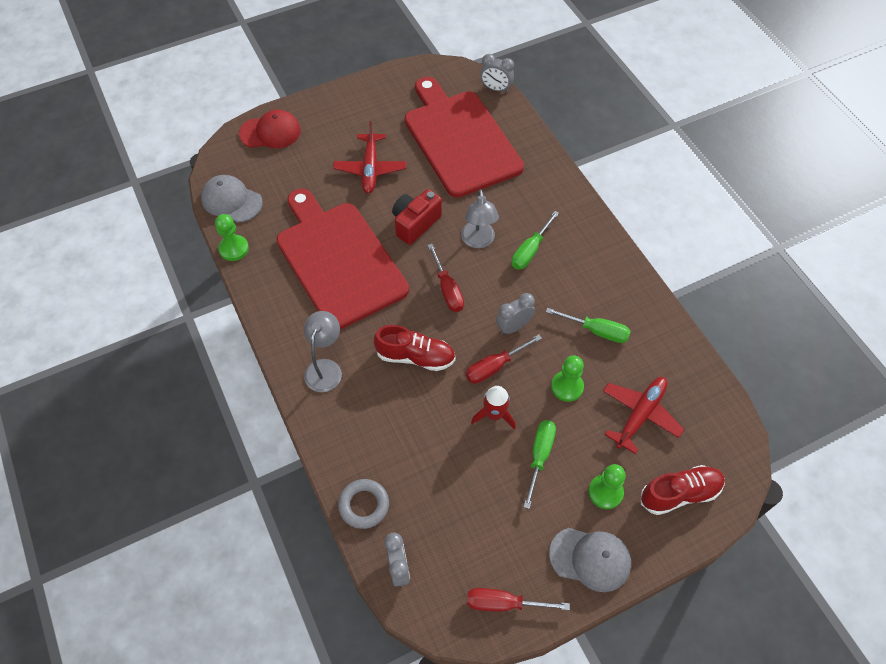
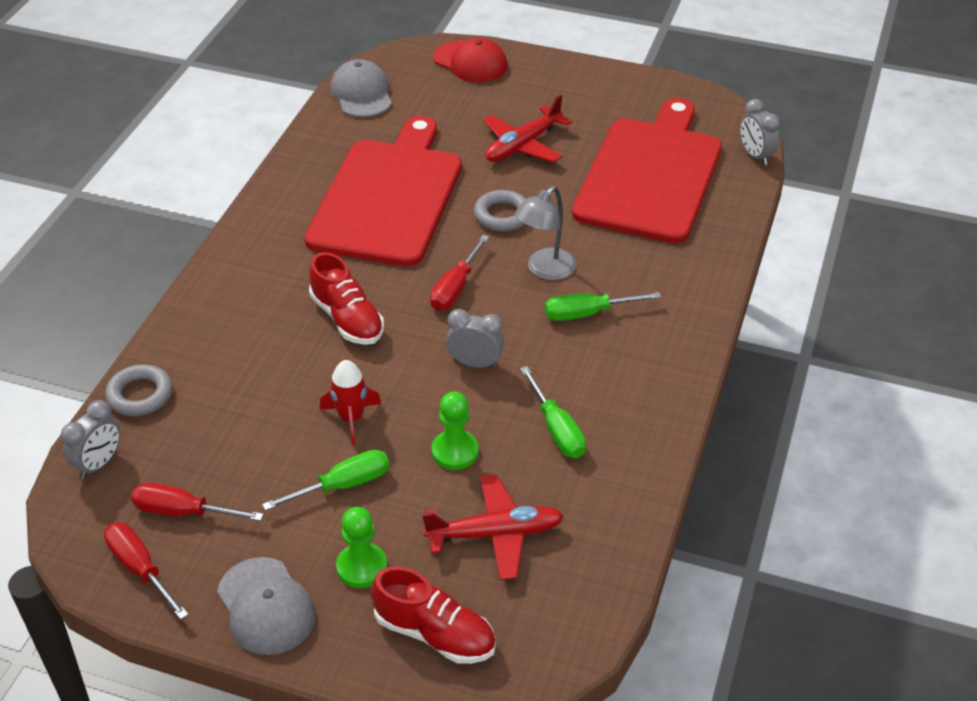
camera: 45 degrees right, 15 degrees down
green pawn [215,214,249,261] -> none
grey lamp [304,311,342,392] -> none
red camera [392,189,442,245] -> grey ring [474,190,526,232]
red screwdriver [466,334,542,384] -> red screwdriver moved to [131,483,264,521]

